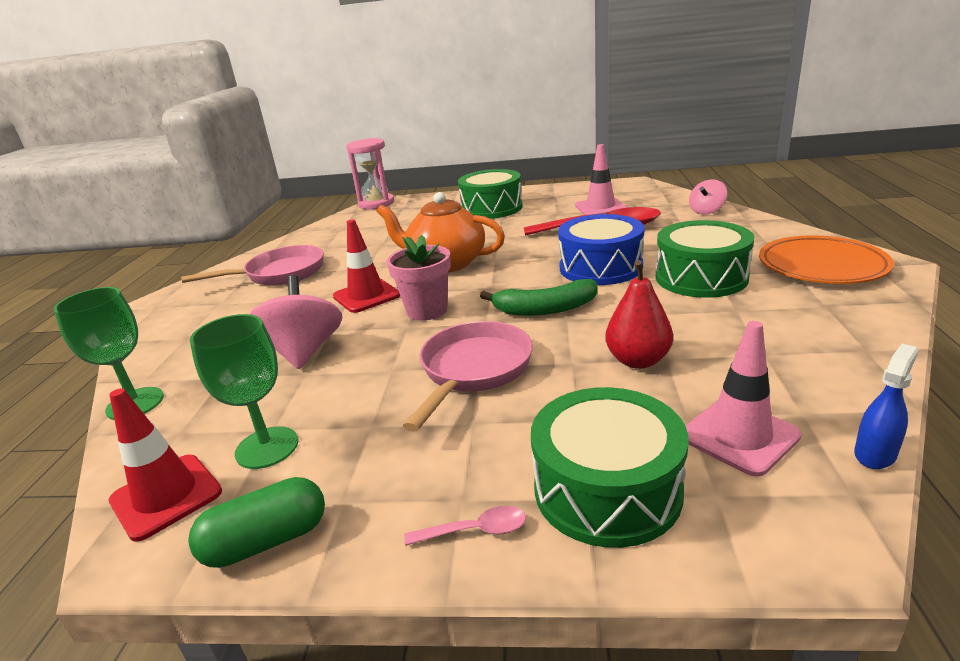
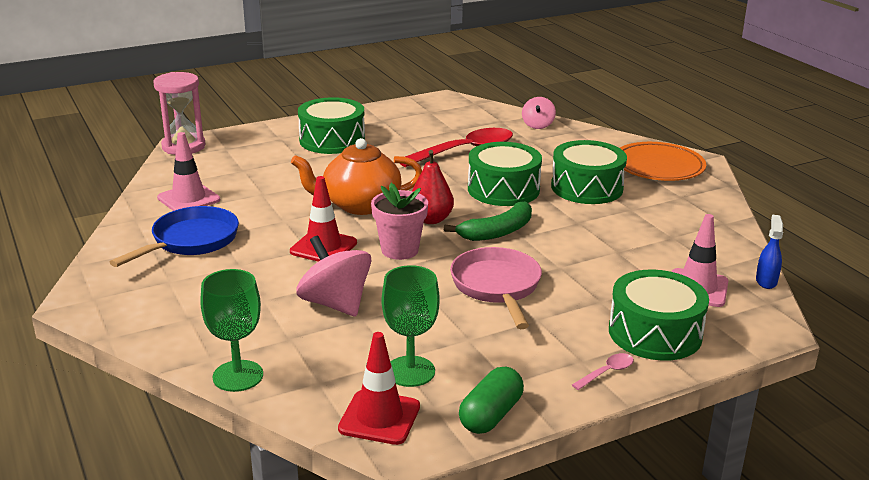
camera: 35 degrees left, 0 degrees up
pink pan [181,245,324,286] -> blue pan [110,206,239,267]
blue drum [558,214,645,285] -> green drum [468,142,542,206]
pink traffic cone [575,144,627,215] -> pink traffic cone moved to [157,132,220,211]
red pear [605,260,673,369] -> red pear moved to [412,150,454,224]

